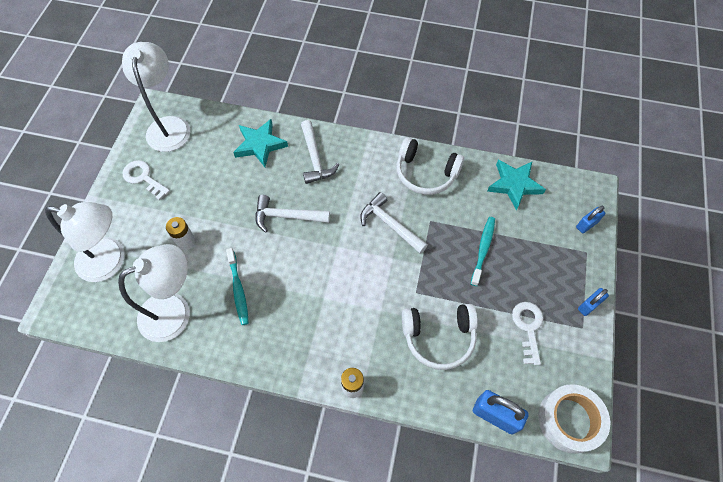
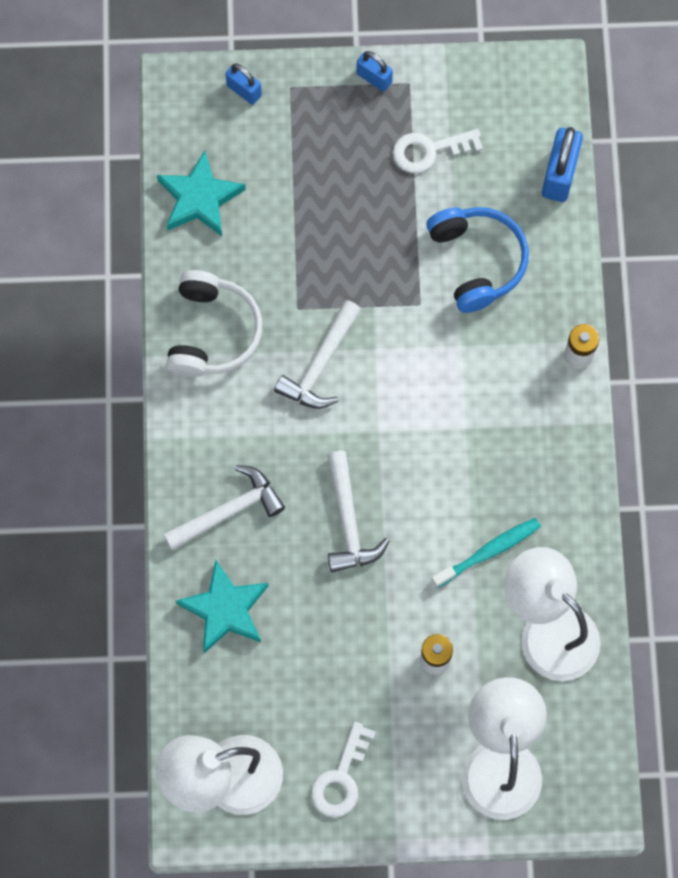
camera: 105 degrees left, 10 degrees up
white headphones [402,304,478,370] -> blue headphones [426,207,529,313]
turquoise toothbrush [471,217,495,286] -> none
white tape [538,384,610,454] -> none

